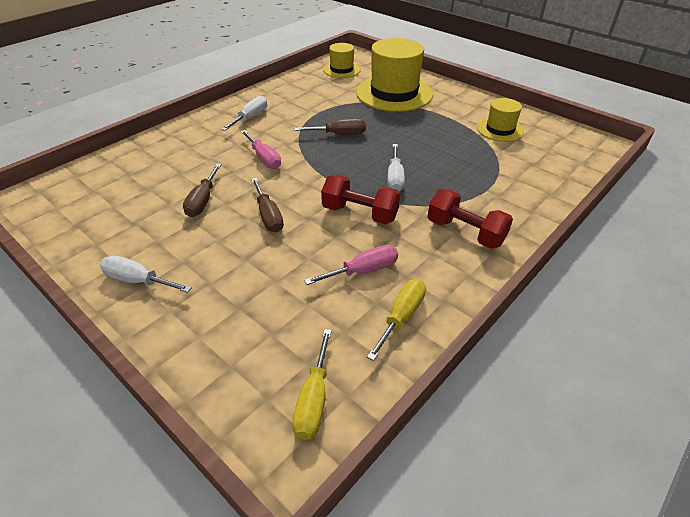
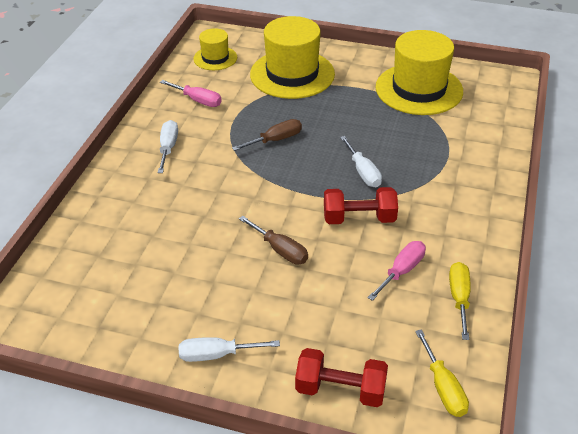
camera: 25 degrees left, 0 degrees up
brown screwdriver [183,163,222,217] -> none
pink screwdriver [240,130,281,169] -> pink screwdriver moved to [160,80,222,107]
red dumbbell [427,189,513,249] -> red dumbbell moved to [295,348,388,407]
yellow hat [477,98,524,142] -> yellow hat [375,30,463,115], size x1.88

